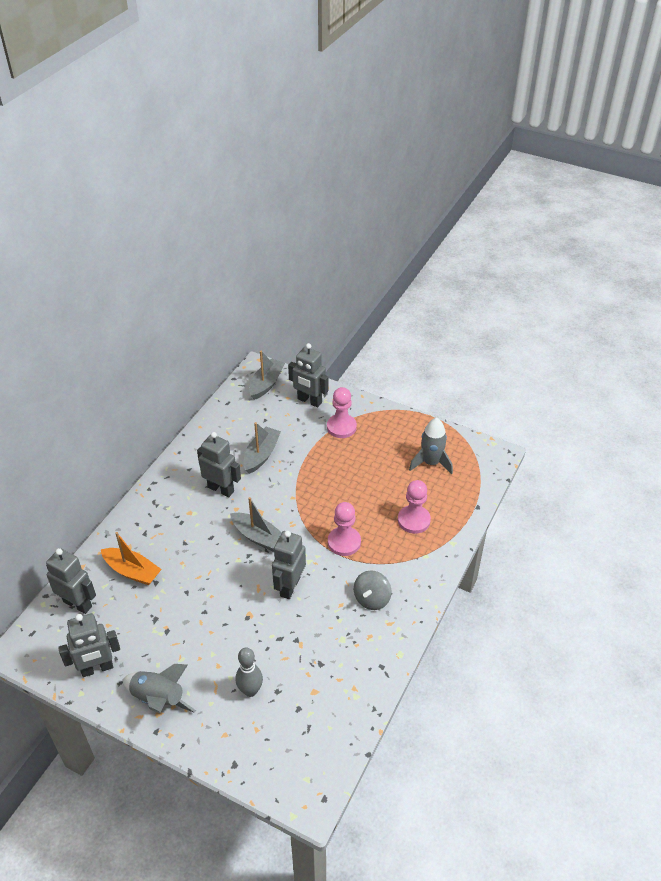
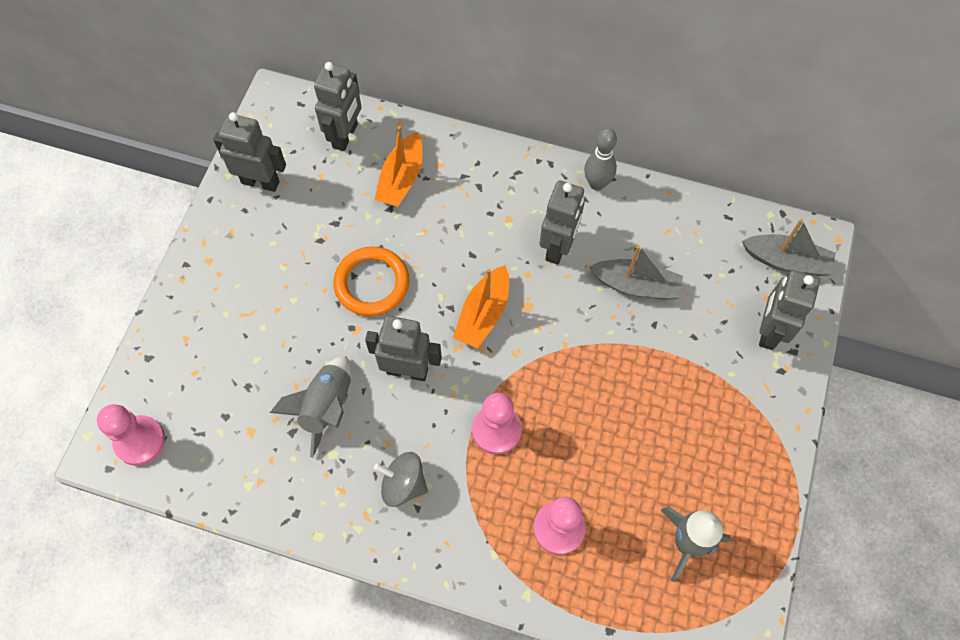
camera: 80 degrees right, 20 degrees up
grey robot [58,613,120,677] -> grey robot turned 135 degrees clockwise [213,112,286,192]
grey rocket [122,664,196,714] -> grey rocket moved to [270,356,351,458]
grey boat [230,497,282,552] -> orange boat [453,265,509,349]
grey bowling pin [236,648,263,697] -> grey bowling pin moved to [584,128,617,191]
pink pawn [327,387,357,438] -> pink pawn moved to [97,404,165,466]
none -> orange ring [333,246,409,316]

